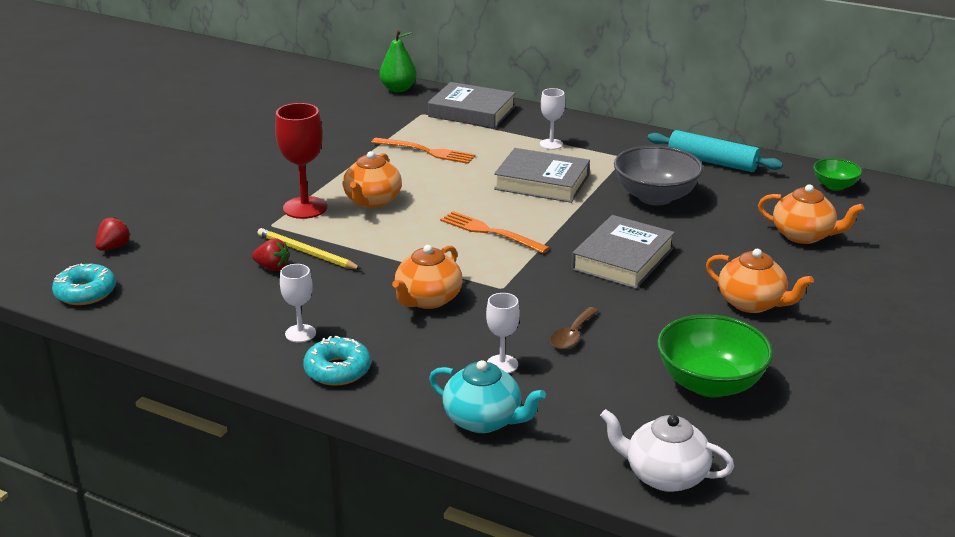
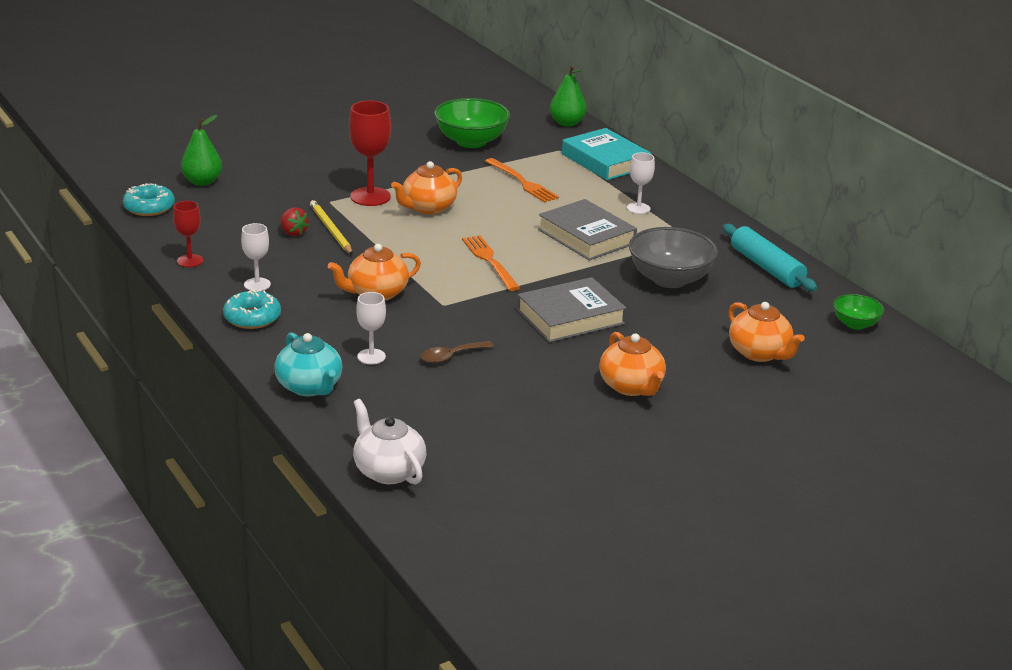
camera: 30 degrees right, 0 degrees up
red strawberry [95,217,131,251] -> green pear [181,115,222,186]
grey book [428,82,515,128] -> turquoise book [562,128,652,180]
green bowl [657,314,773,398] -> green bowl moved to [434,98,510,148]
none -> red goblet [173,201,203,267]

